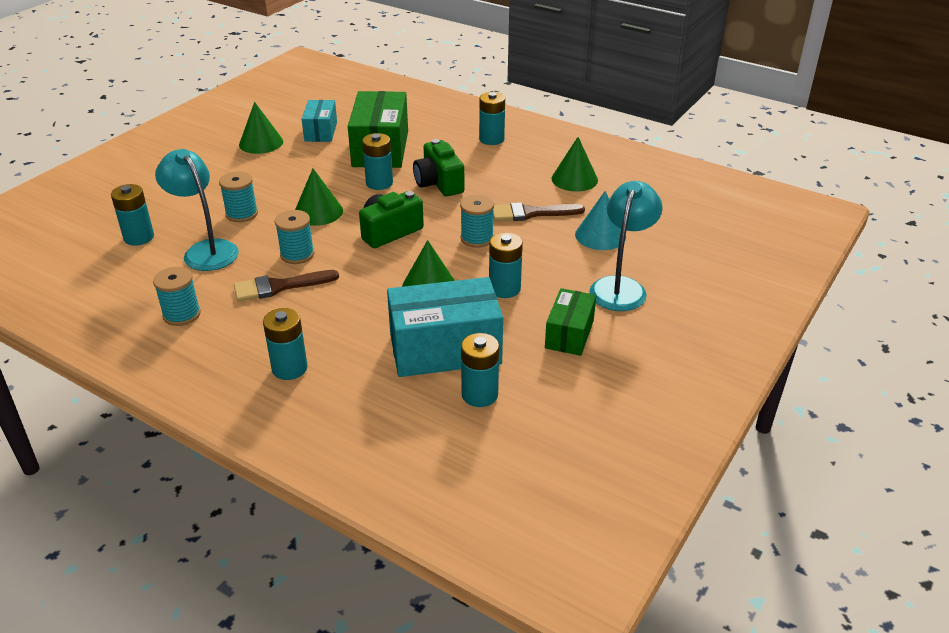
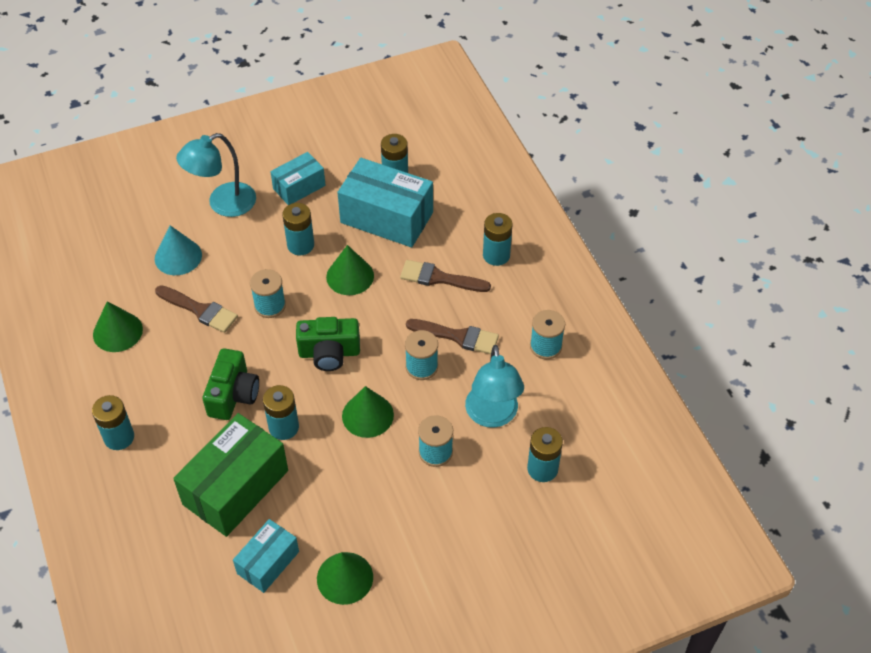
camera: 145 degrees left, 15 degrees up
green box [545,288,596,356] -> turquoise box [270,152,326,205]
none -> brown brush [400,260,491,292]

